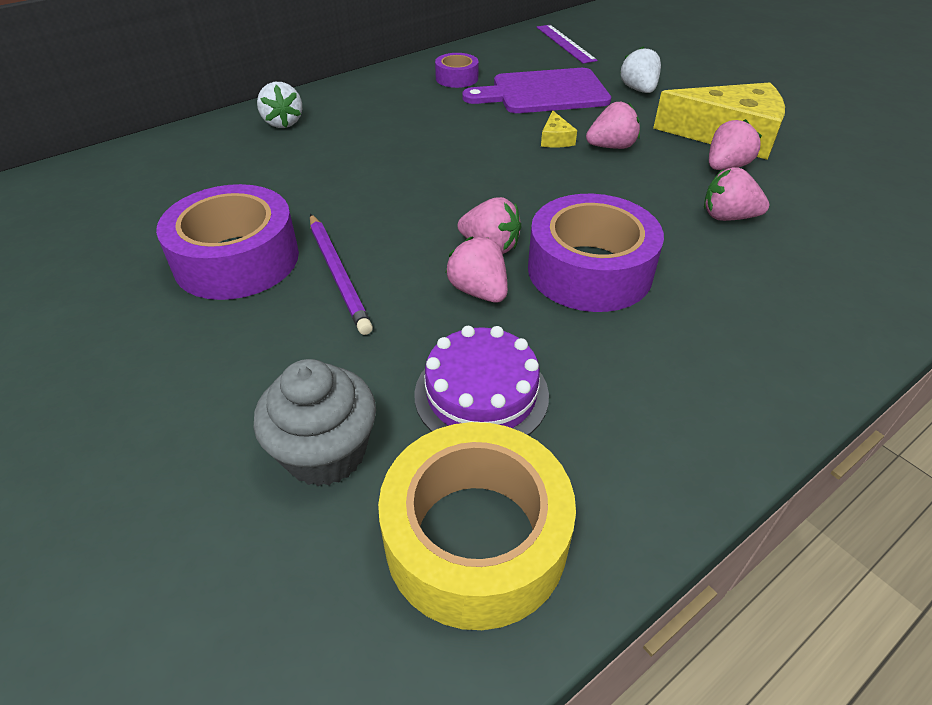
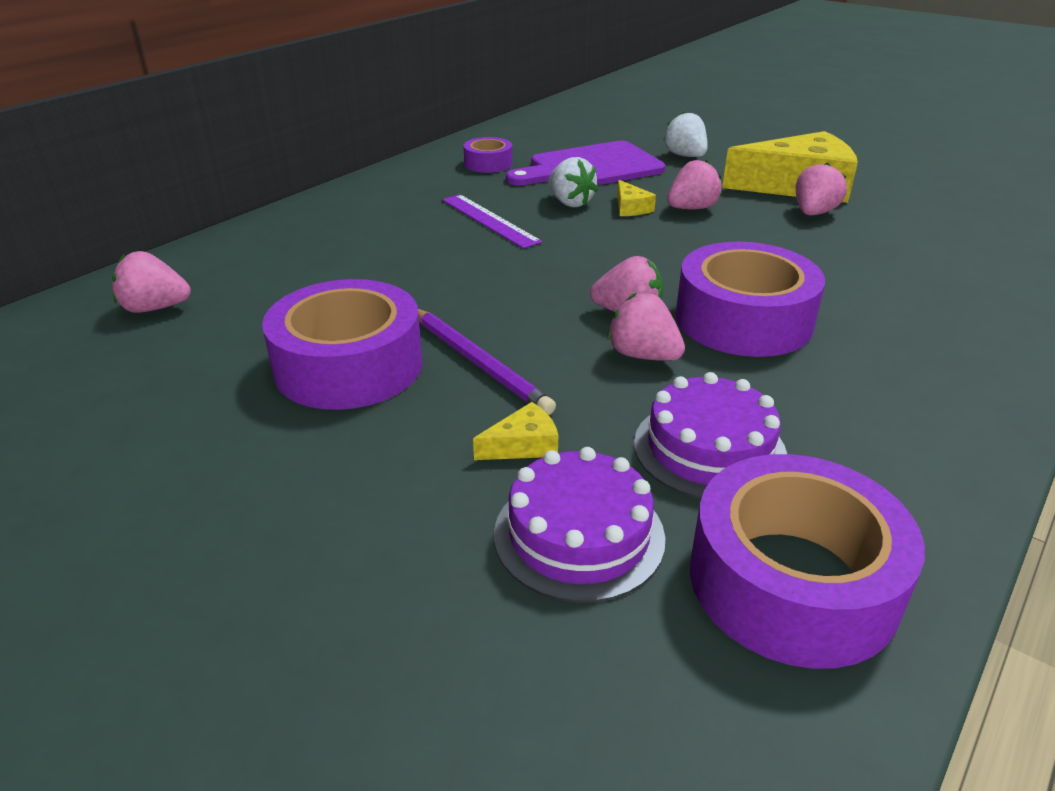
camera: 15 degrees left, 10 degrees down
grey cupcake [254,359,376,486] -> purple cake [494,447,665,603]
white strawberry [257,82,302,128] -> white strawberry moved to [548,157,598,207]
yellow tape [378,422,576,630] -> purple tape [690,454,925,669]
purple ruler [537,25,598,64] -> purple ruler moved to [442,194,542,249]
pink strawberry [704,167,769,221] -> pink strawberry moved to [112,251,191,313]
none -> yellow cheese [473,402,558,460]

